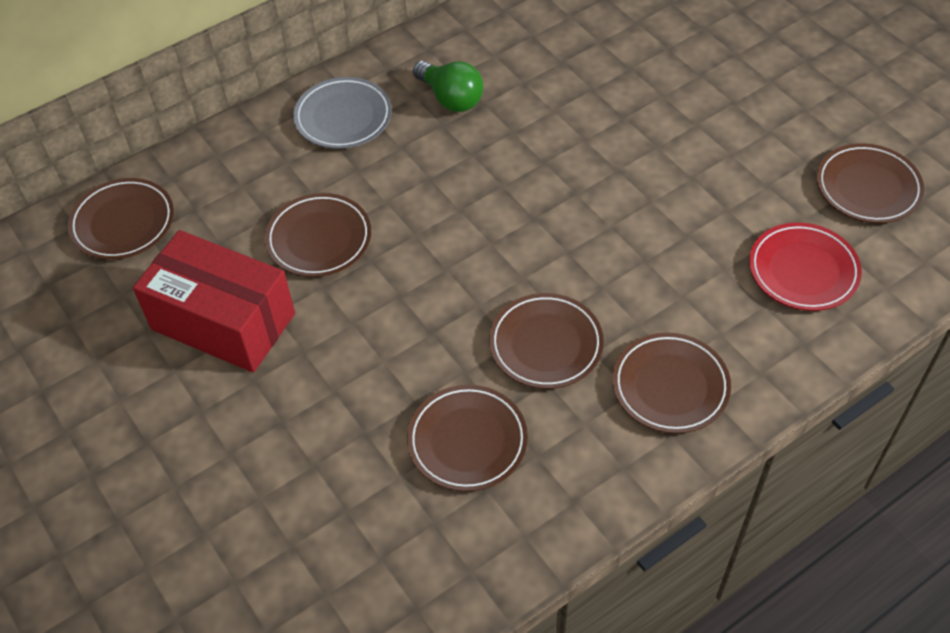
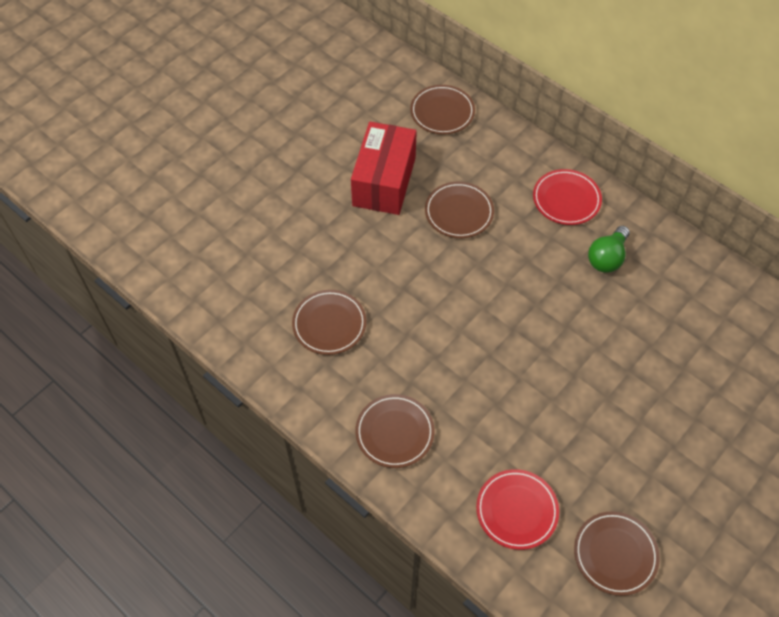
camera: 75 degrees right, 5 degrees up
grey plate [293,77,392,149] -> red plate [533,169,602,225]
brown plate [489,293,604,389] -> none

